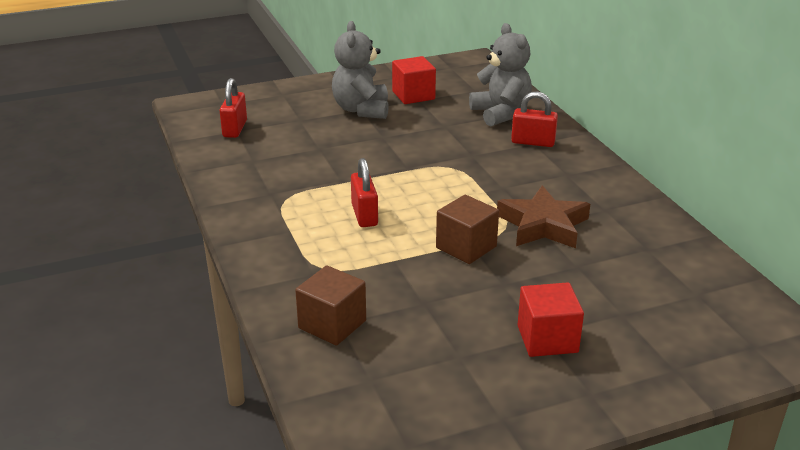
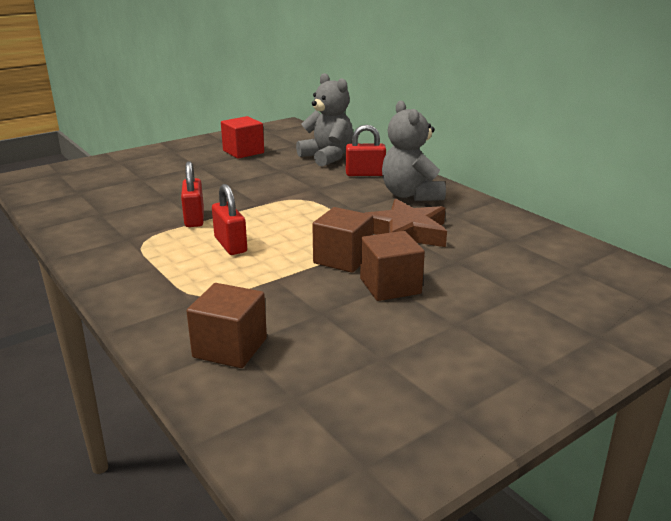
camera: 15 degrees left, 5 degrees down
red padlock [220,78,247,138] -> red padlock moved to [181,161,204,227]
grey teddy bear [332,21,389,119] -> grey teddy bear moved to [382,101,446,201]
red cube [518,282,584,357] -> none
none -> brown cube [360,231,425,301]

